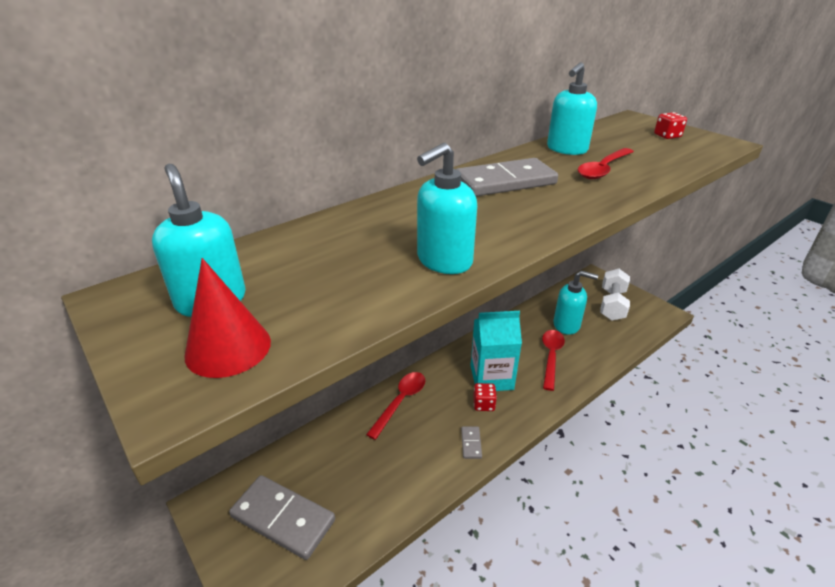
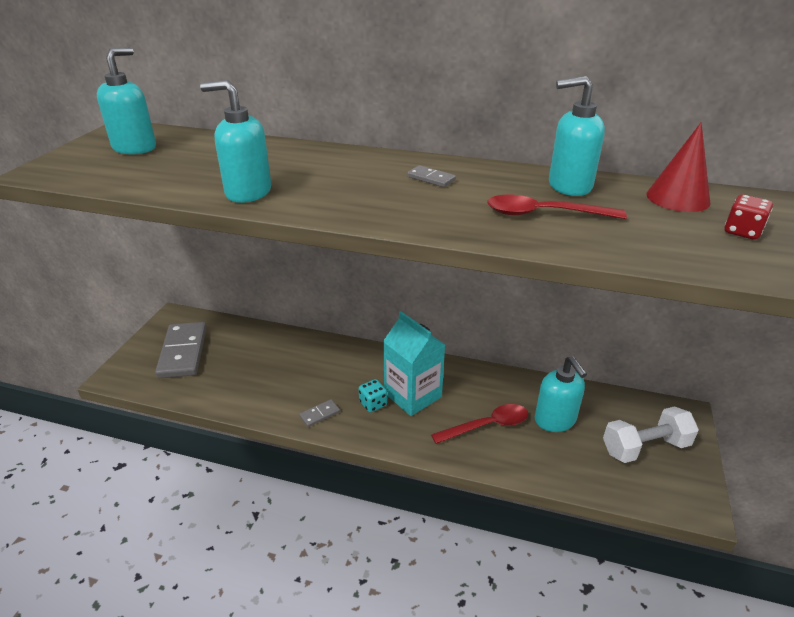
camera: 55 degrees right, 0 degrees up
red cone [184,258,271,378] -> red cone moved to [647,122,710,212]
red spoon [366,372,425,440] -> none
grey domino [456,158,558,196] -> grey domino [407,165,456,187], size x0.43
red dice [473,383,497,411] -> turquoise dice [359,379,387,413]

